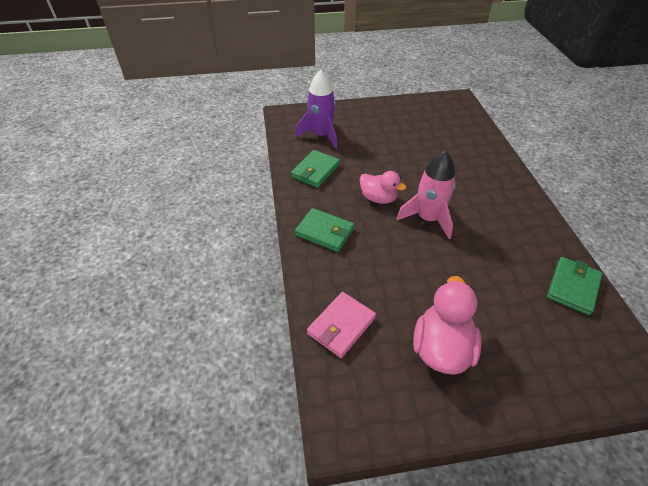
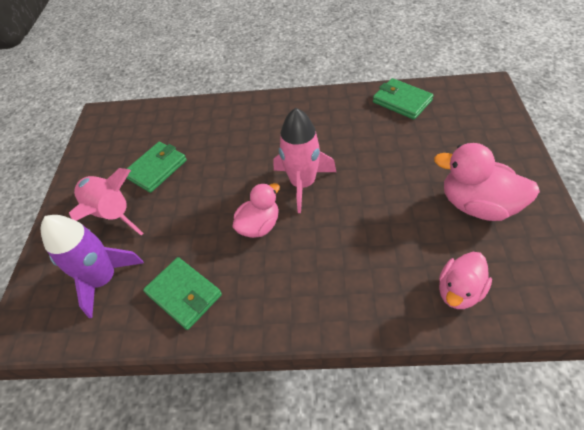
camera: 75 degrees left, 5 degrees up
green wallet [295,208,354,252] -> green wallet moved to [126,142,187,193]
pink wallet [307,292,376,358] -> pink duck [439,252,492,309]
none -> pink rocket [69,168,144,236]

